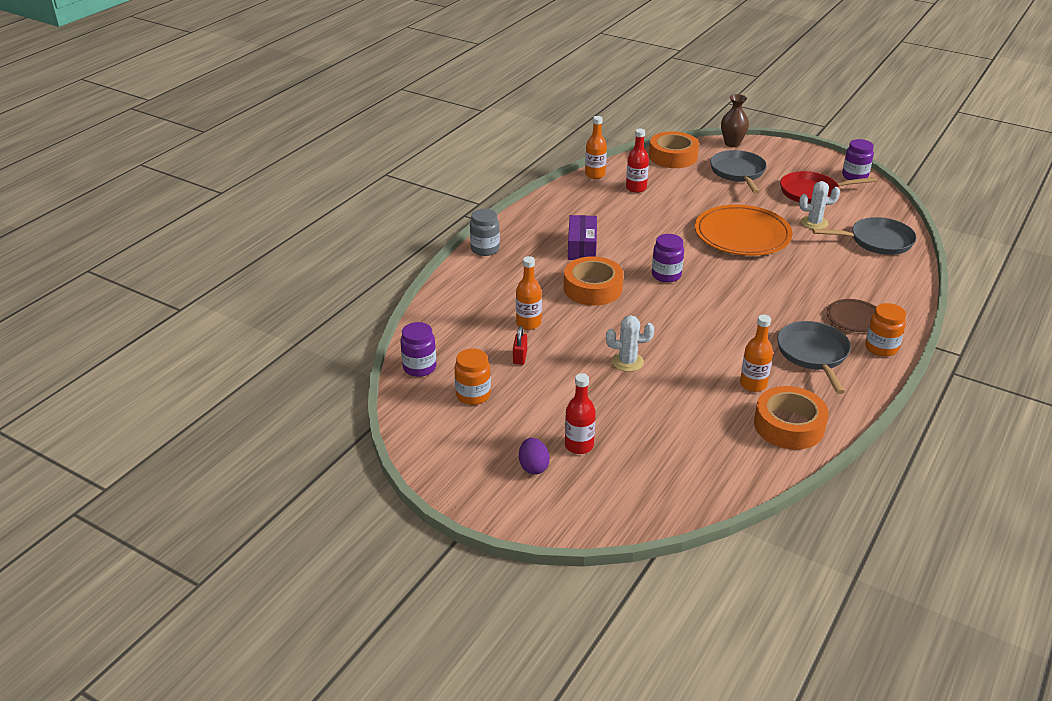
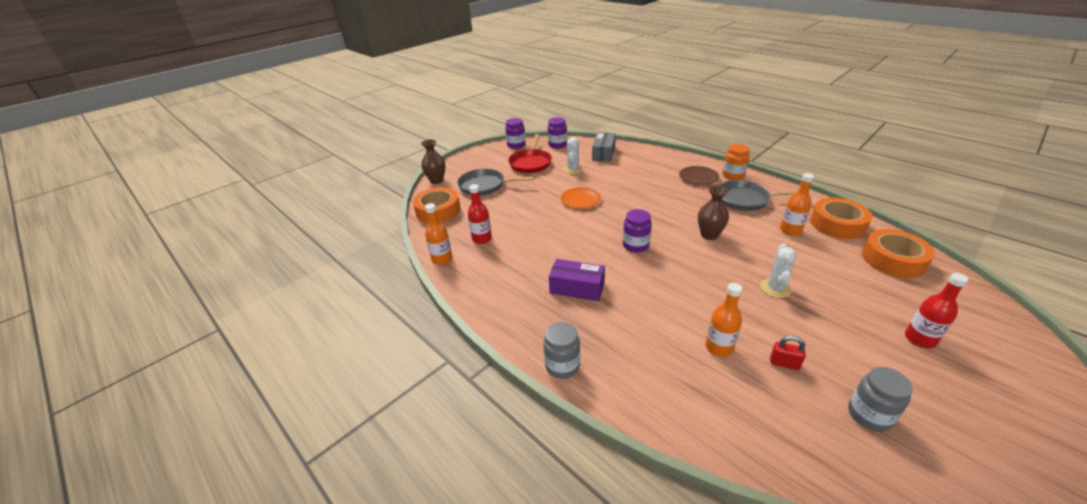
camera: 75 degrees left, 0 degrees up
purple jar [400,322,436,377] -> purple jar moved to [548,117,567,149]
orange jar [455,349,491,405] -> grey jar [848,367,913,432]
purple egg [519,438,550,475] -> none
orange tape [564,256,623,306] -> orange tape moved to [862,229,935,278]
orange plate [695,205,793,256] -> orange plate [561,187,601,209], size x0.52
grey pan [812,217,917,255] -> grey box [592,132,616,162]
none -> brown vase [698,186,729,240]

